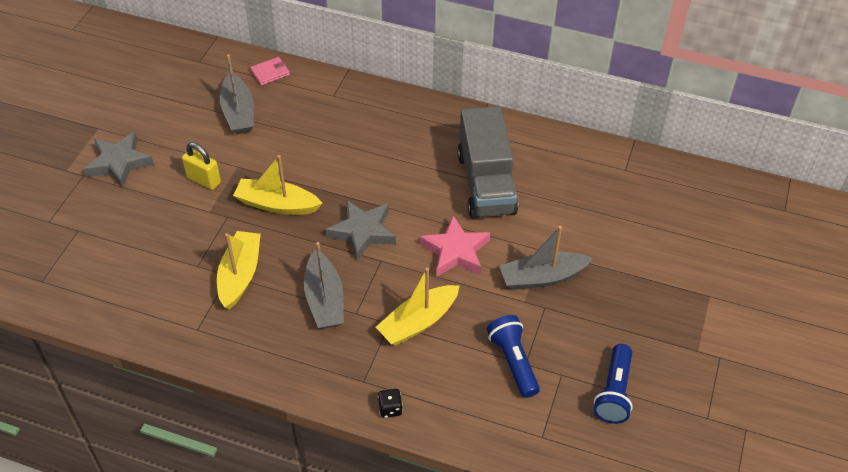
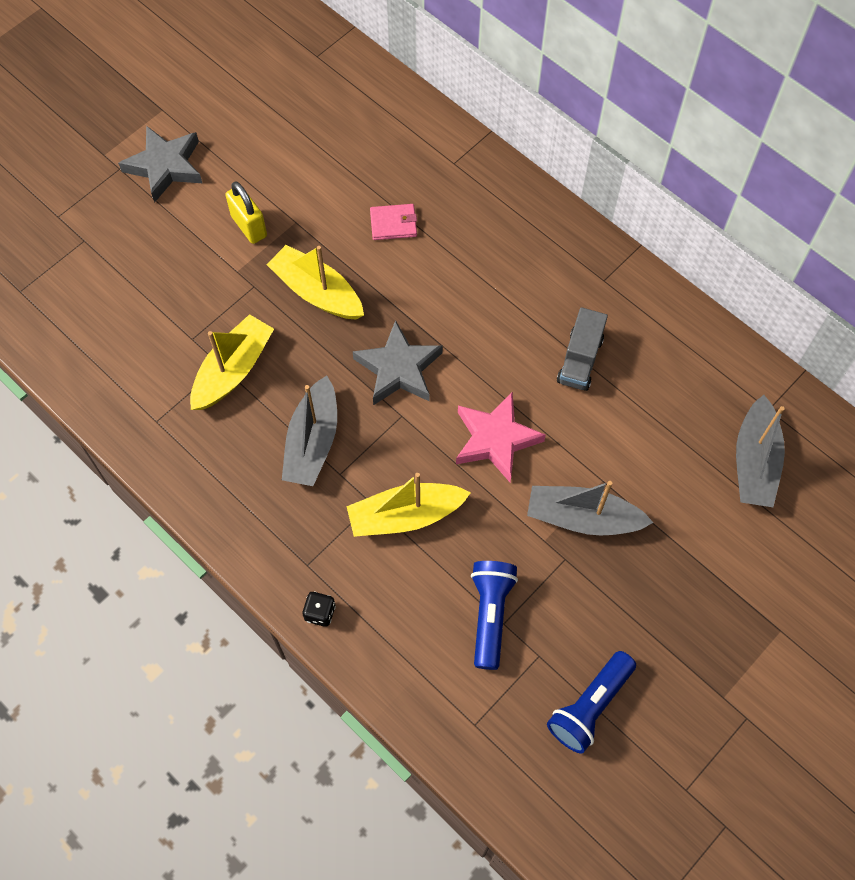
camera: 25 degrees right, 15 degrees up
grey boat [220,54,254,134] -> grey boat moved to [736,395,785,507]
pink wallet [250,57,290,86] -> pink wallet moved to [370,204,417,240]
grey truck [457,106,518,219] -> grey truck [557,307,608,391], size x0.52

